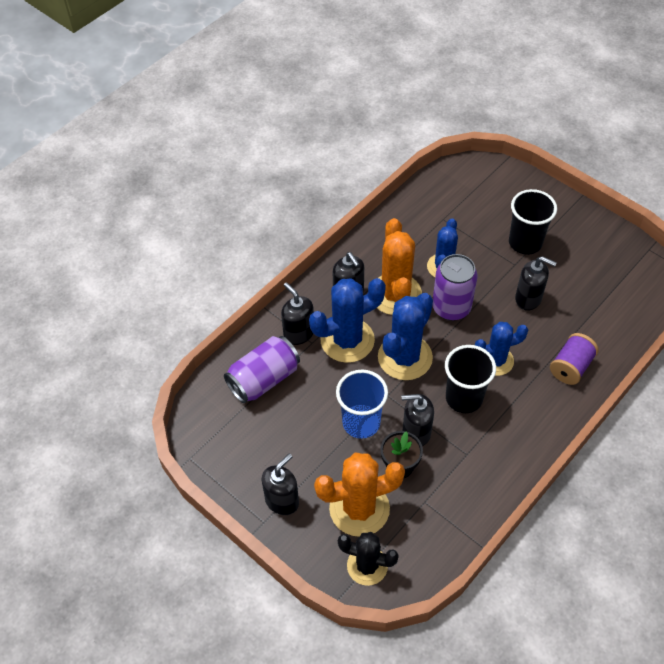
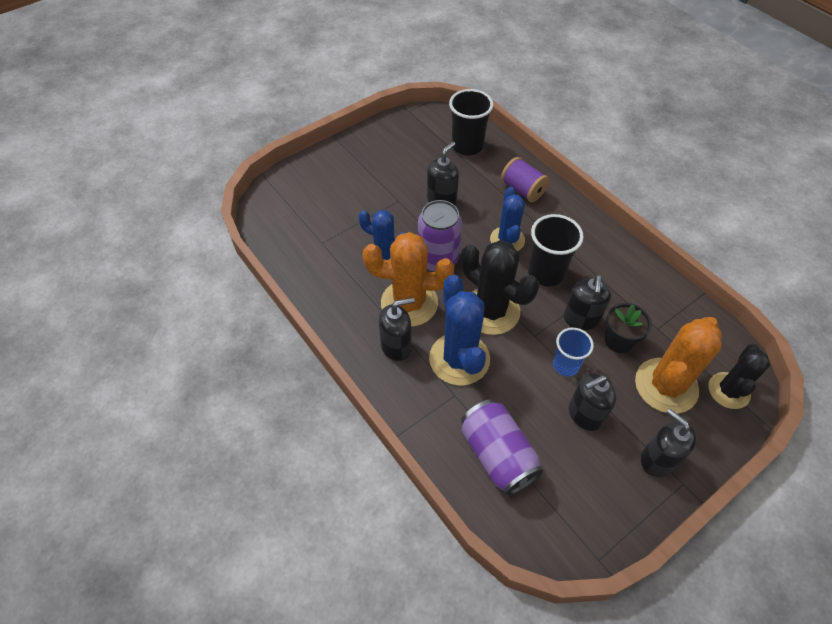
camera: 80 degrees left, 0 degrees up
black soap dispenser [281,282,314,345] -> black soap dispenser moved to [569,374,616,431]
orange cactus [314,453,405,537] -> orange cactus turned 45 degrees clockwise [635,317,722,414]
blue cup [336,370,388,439] -> blue cup [553,327,594,377], size x0.66
blue cactus [378,293,433,380] -> black cactus [461,240,539,335]
black cup [509,189,557,255] -> black cup moved to [449,89,493,156]

